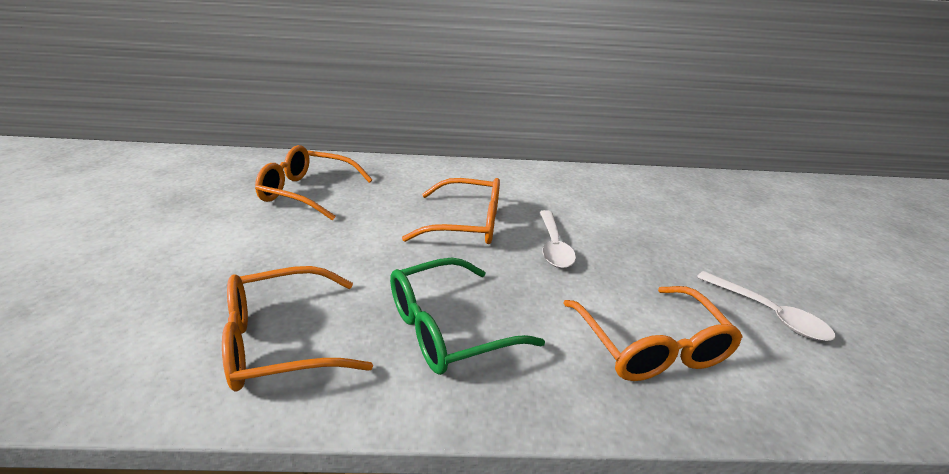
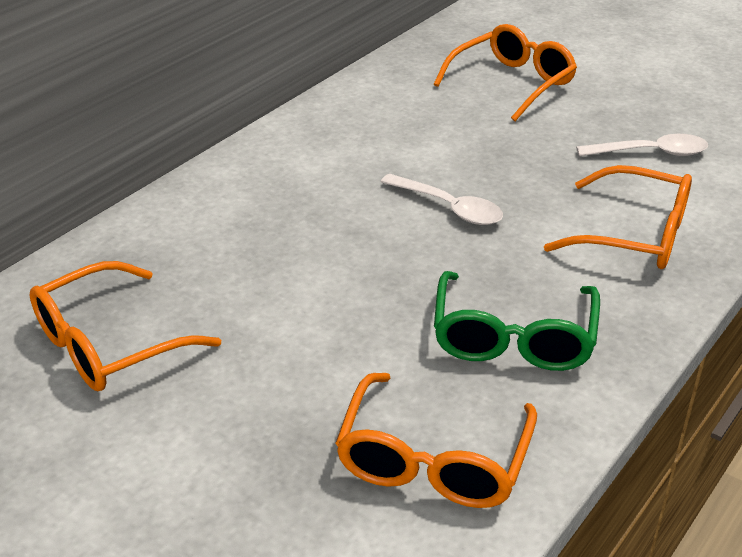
camera: 50 degrees left, 5 degrees up
orange glasses [402,178,500,244] -> orange glasses moved to [434,24,577,121]

